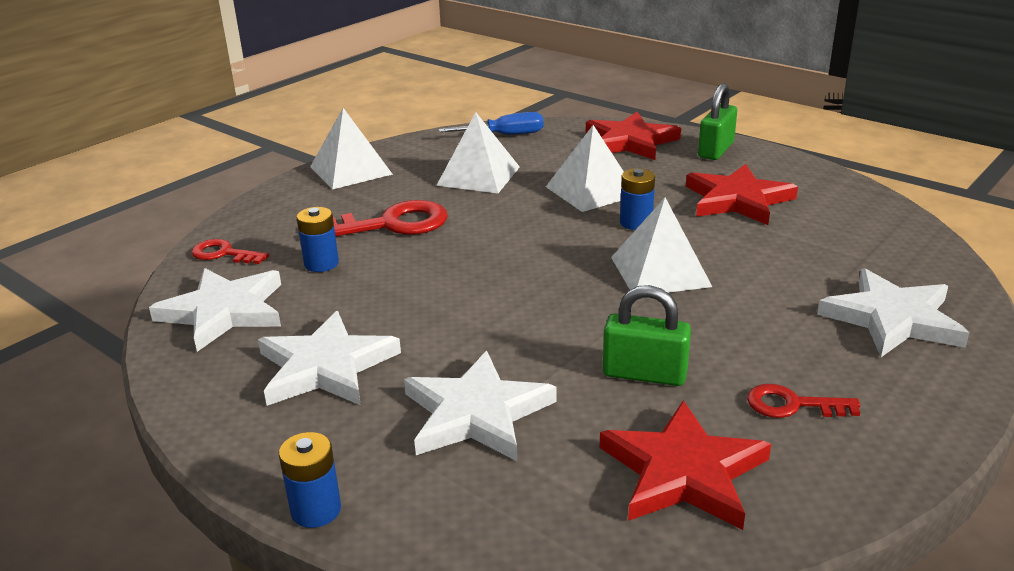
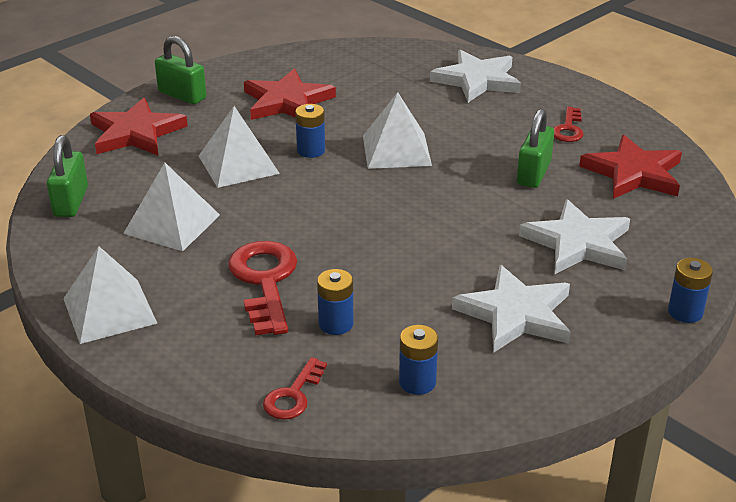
camera: 85 degrees left, 5 degrees up
white star [149,268,281,352] -> blue battery [399,325,438,395]
blue screwdriver [439,112,543,134] -> green padlock [47,135,88,217]

